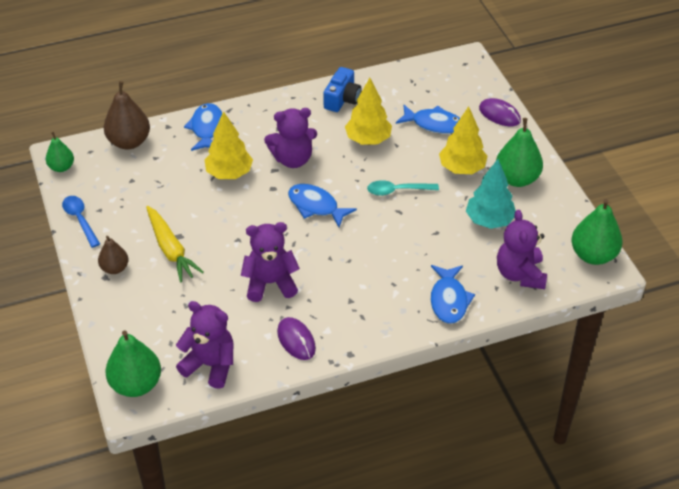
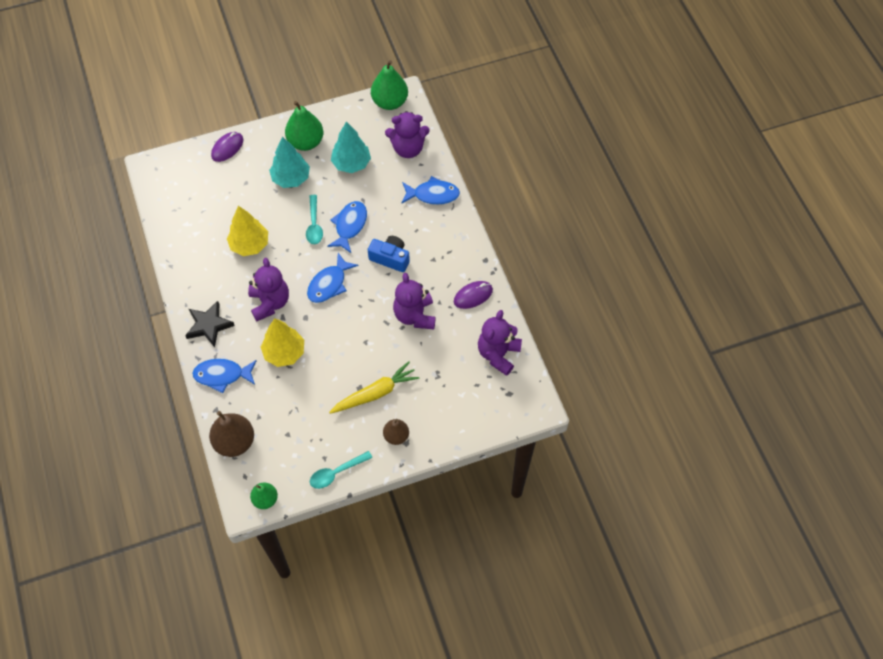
camera: 90 degrees left, 15 degrees up
blue spoon [62,196,100,248] -> turquoise spoon [310,451,372,489]
green pear [105,330,161,397] -> none
blue camera [323,67,361,112] -> blue camera moved to [368,236,410,272]
blue fish [396,104,460,134] -> blue fish moved to [327,201,367,253]
yellow tree [439,106,488,174] -> turquoise tree [269,136,310,188]
none -> black star [185,301,235,347]

